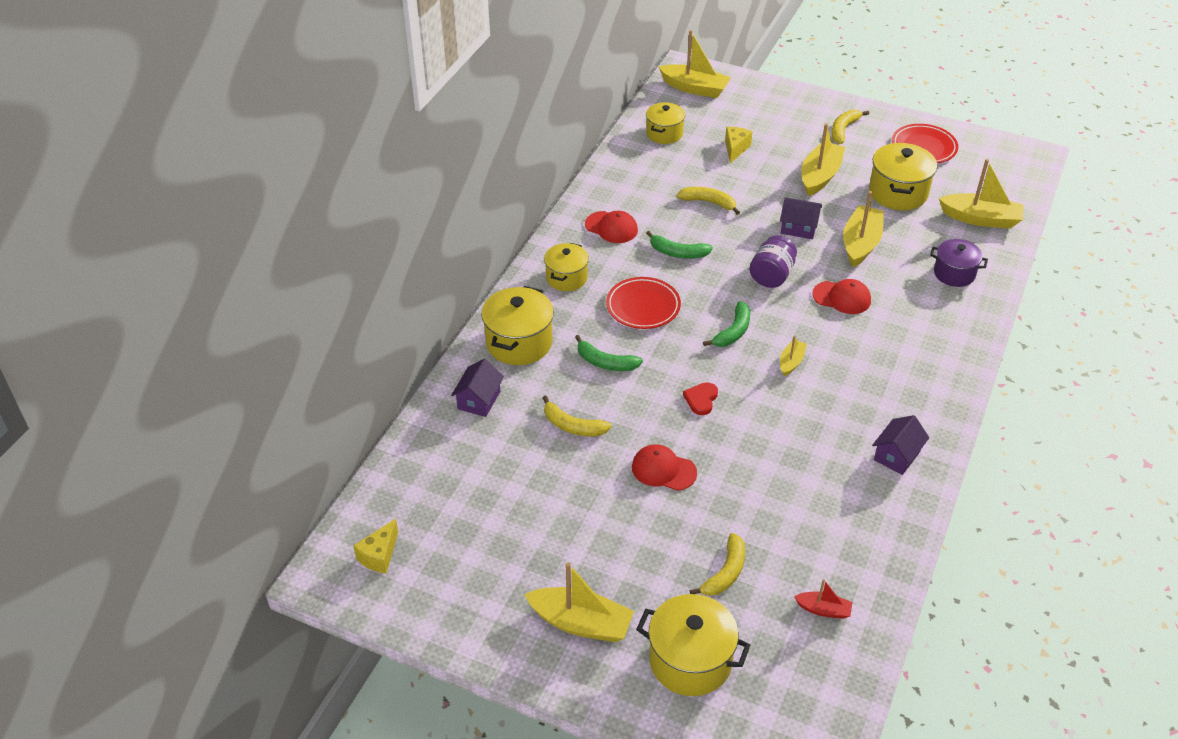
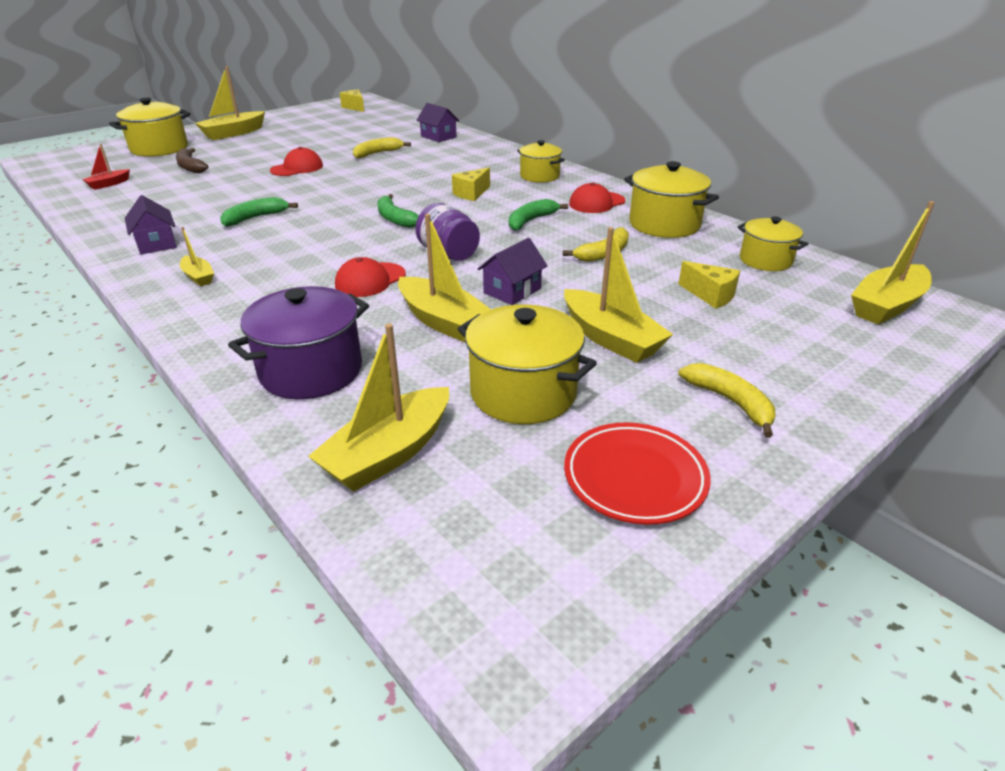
camera: 115 degrees right, 10 degrees down
yellow pot [481,286,554,365] -> yellow pot moved to [624,161,719,238]
green banana [575,335,643,371] -> green banana moved to [220,197,298,227]
red plate [606,277,681,329] -> yellow cheese [452,168,490,201]
red heart [683,382,718,415] -> none
yellow banana [690,533,745,596] -> brown banana [176,148,208,173]
yellow boat [780,335,807,376] -> yellow boat moved to [180,227,214,286]
purple pot [930,239,988,287] -> purple pot [228,286,369,399], size x1.52

